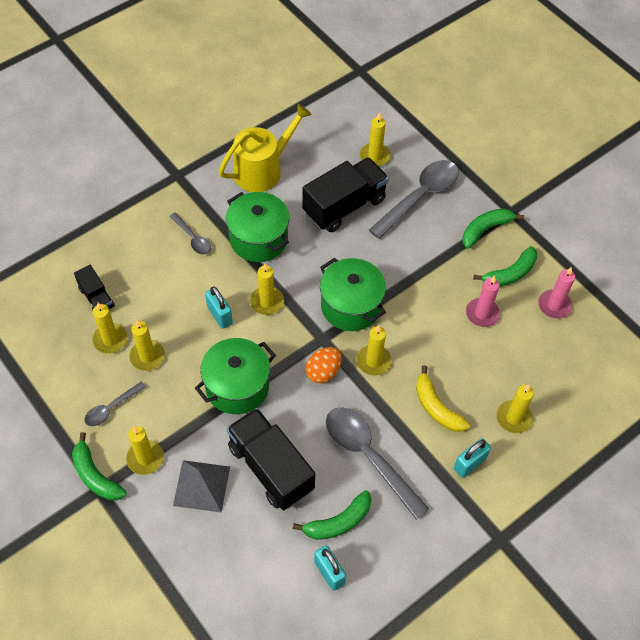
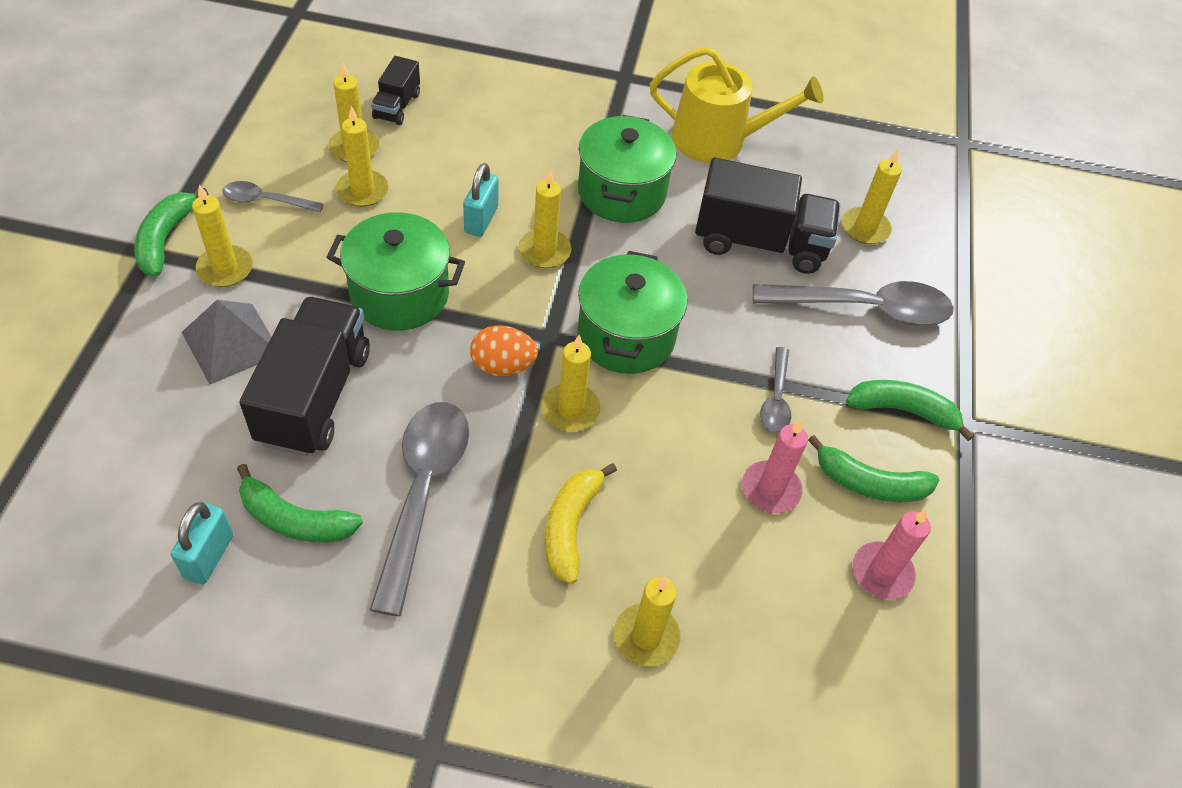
camera: 45 degrees right, 5 degrees down
grey spoon [170,212,211,255] -> grey spoon moved to [760,347,791,433]
turquoise padlock [454,438,491,478] -> none

